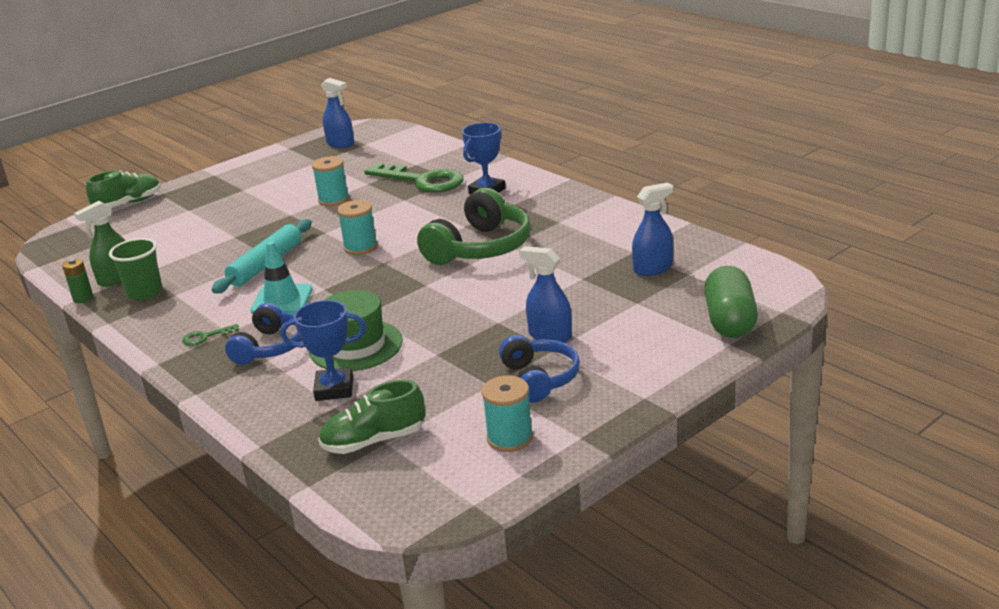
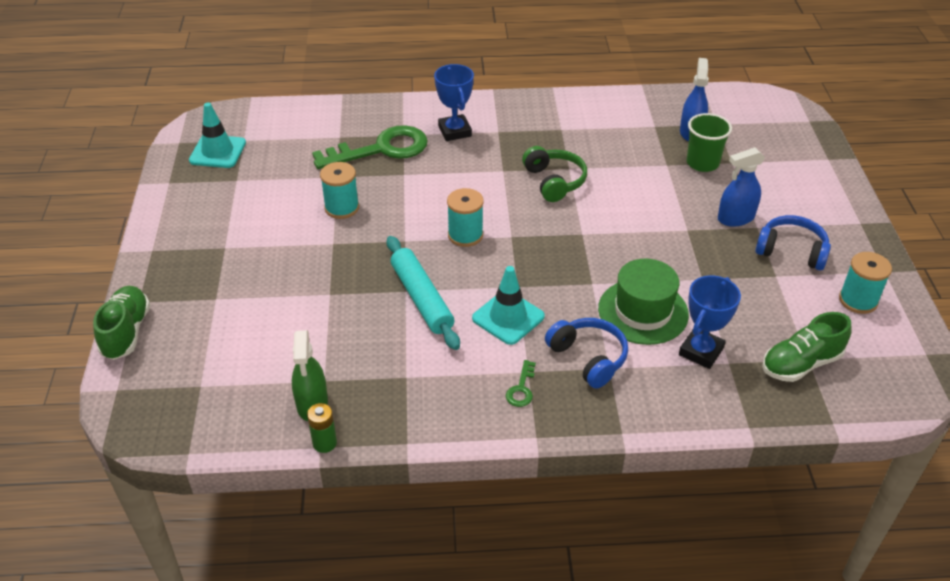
camera: 55 degrees left, 15 degrees up
green cup [109,238,162,300] -> green cup moved to [686,113,732,172]
green shoe [318,380,425,454] -> green shoe turned 45 degrees clockwise [762,312,852,382]
blue spray bottle [321,78,354,148] -> turquoise traffic cone [189,102,246,168]
green headphones [417,188,531,265] -> green headphones [522,146,587,202], size x0.63
green capsule [704,266,758,338] -> none

